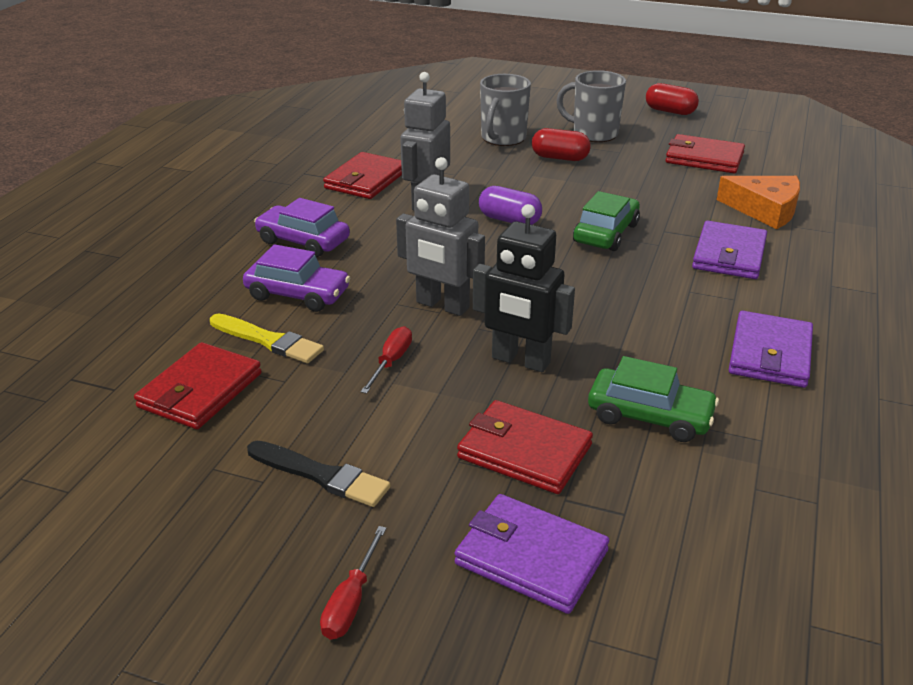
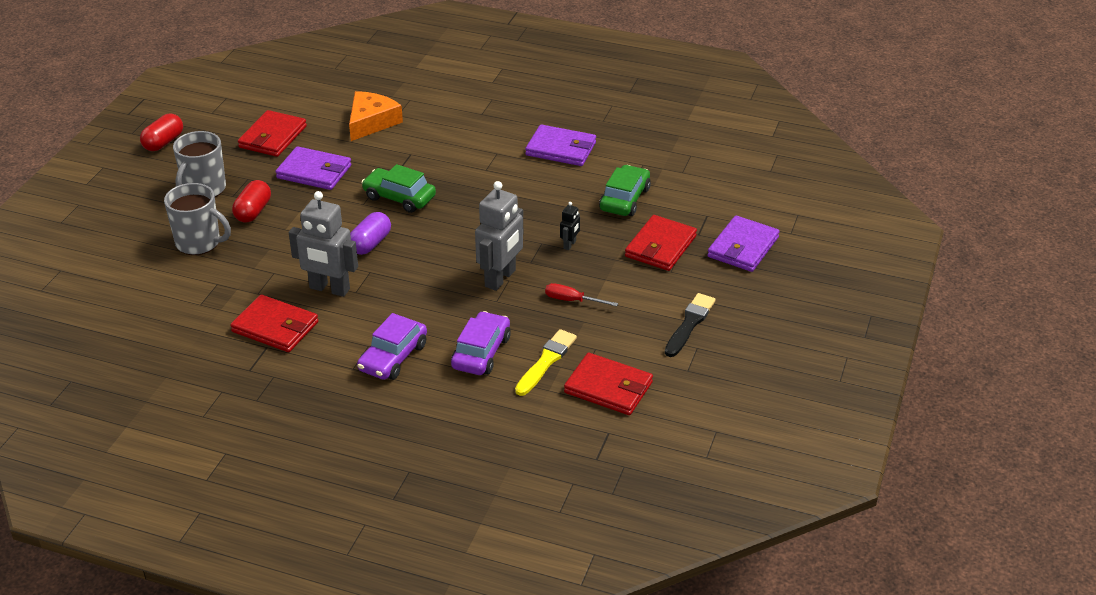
camera: 90 degrees left, 5 degrees up
red screwdriver [320,526,387,639] -> none
black robot [473,204,575,372] -> black robot [560,202,580,250], size x0.46
purple wallet [692,221,767,279] -> purple wallet moved to [275,146,351,190]

